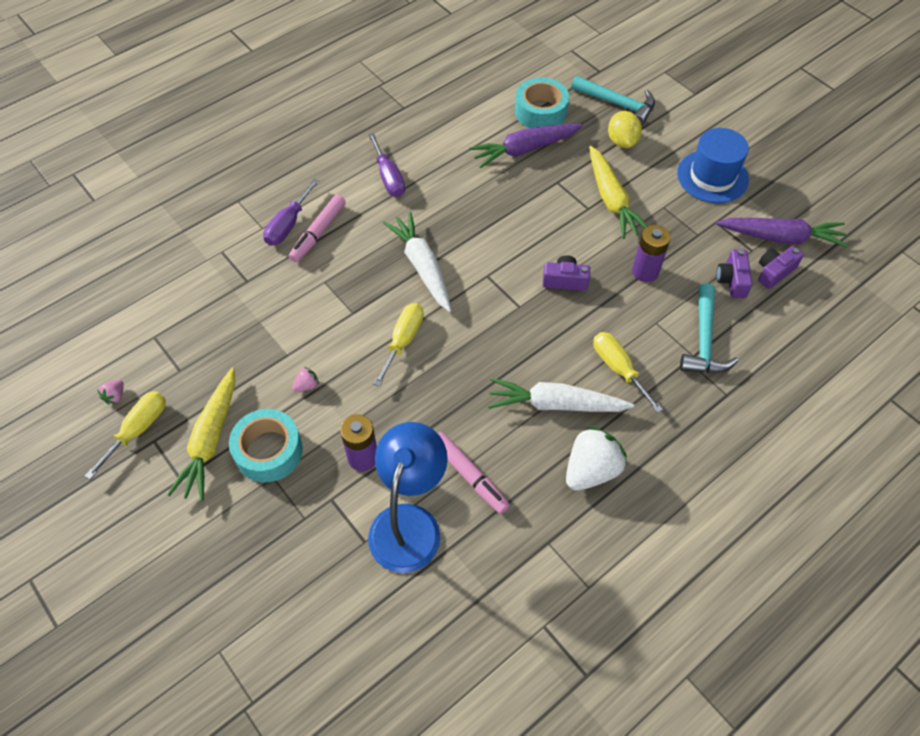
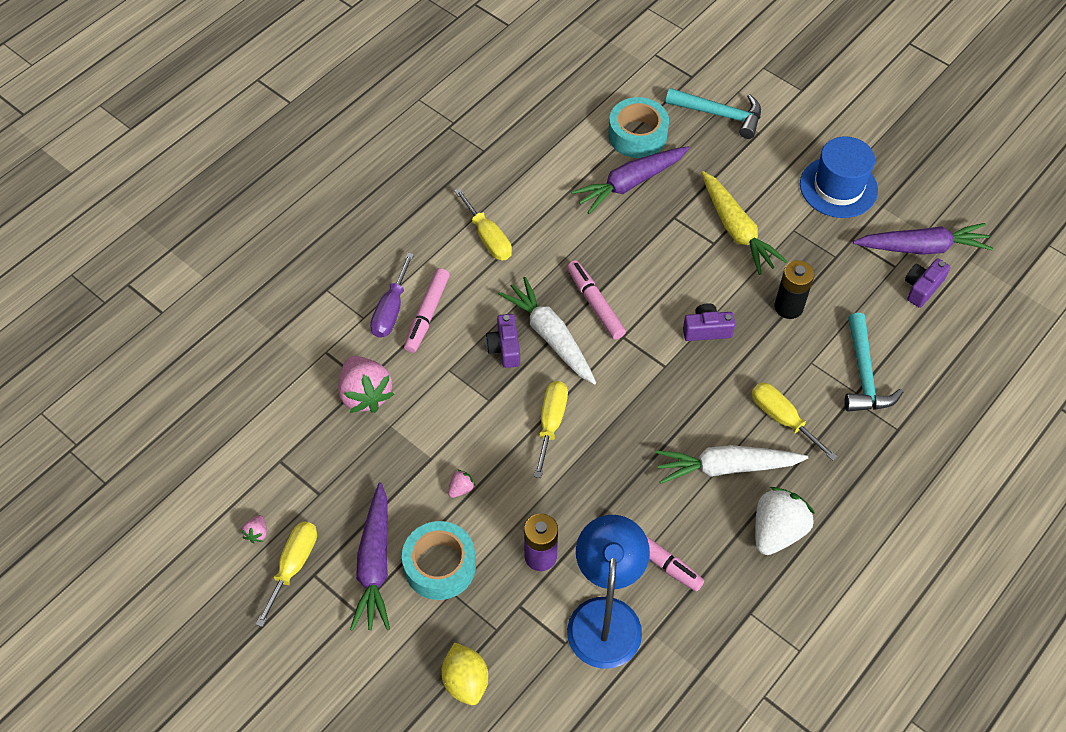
camera: 10 degrees left, 0 degrees up
yellow carrot [167,368,235,501] -> purple carrot [350,482,390,631]
purple screwdriver [368,133,405,197] -> yellow screwdriver [454,188,512,260]
yellow lemon [608,111,642,148] -> yellow lemon moved to [441,643,488,705]
purple battery [632,225,671,282] -> black battery [774,260,814,319]
purple camera [716,249,752,298] -> purple camera moved to [486,314,520,368]
none -> pink strawberry [338,356,394,413]
none -> pink marker [567,260,626,340]

